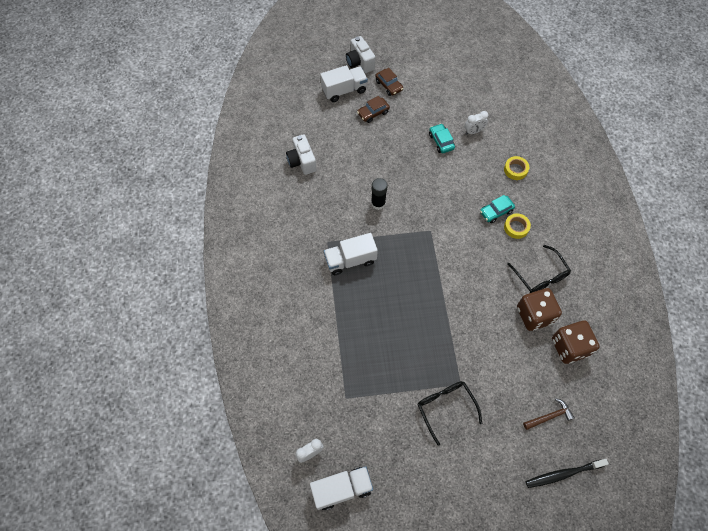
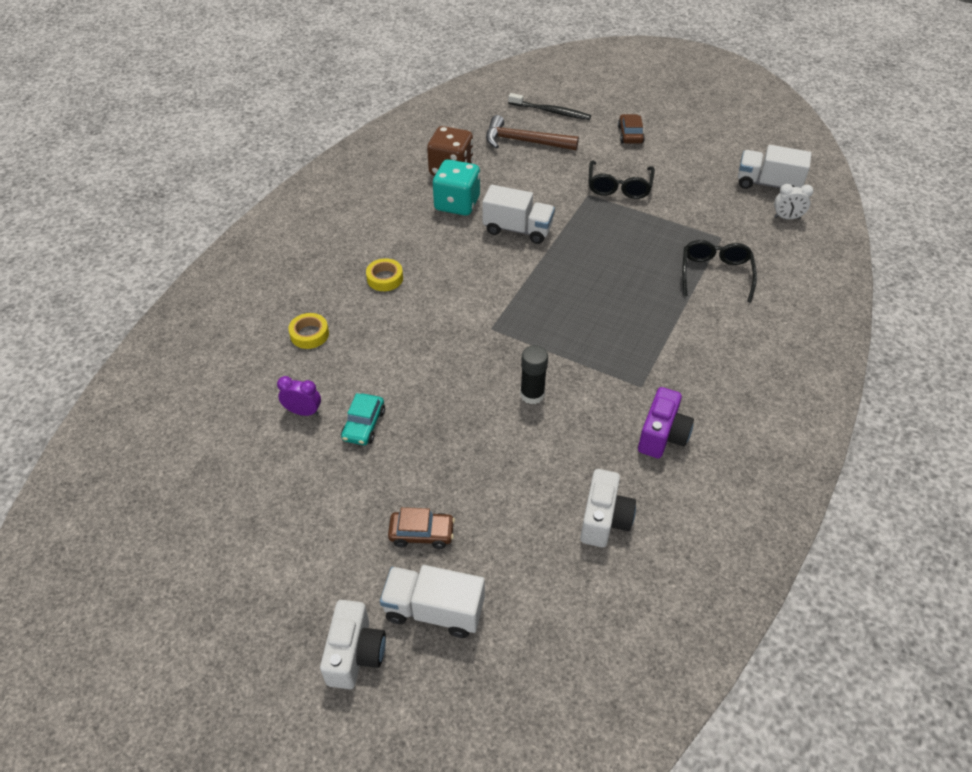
camera: 145 degrees left, 15 degrees down
white truck [324,233,378,275] -> white truck moved to [482,185,555,244]
brown car [375,68,403,96] -> brown car moved to [618,114,645,144]
white clock [465,111,488,134] -> purple clock [277,376,321,416]
turquoise car [480,195,515,223] -> none
black glasses [507,245,571,293] -> black glasses moved to [682,240,757,302]
brown dice [517,288,562,331] -> turquoise dice [433,159,480,216]
brown hammer [523,398,575,430] -> brown hammer [486,115,579,150], size x1.69
none -> purple camera [638,387,694,458]

